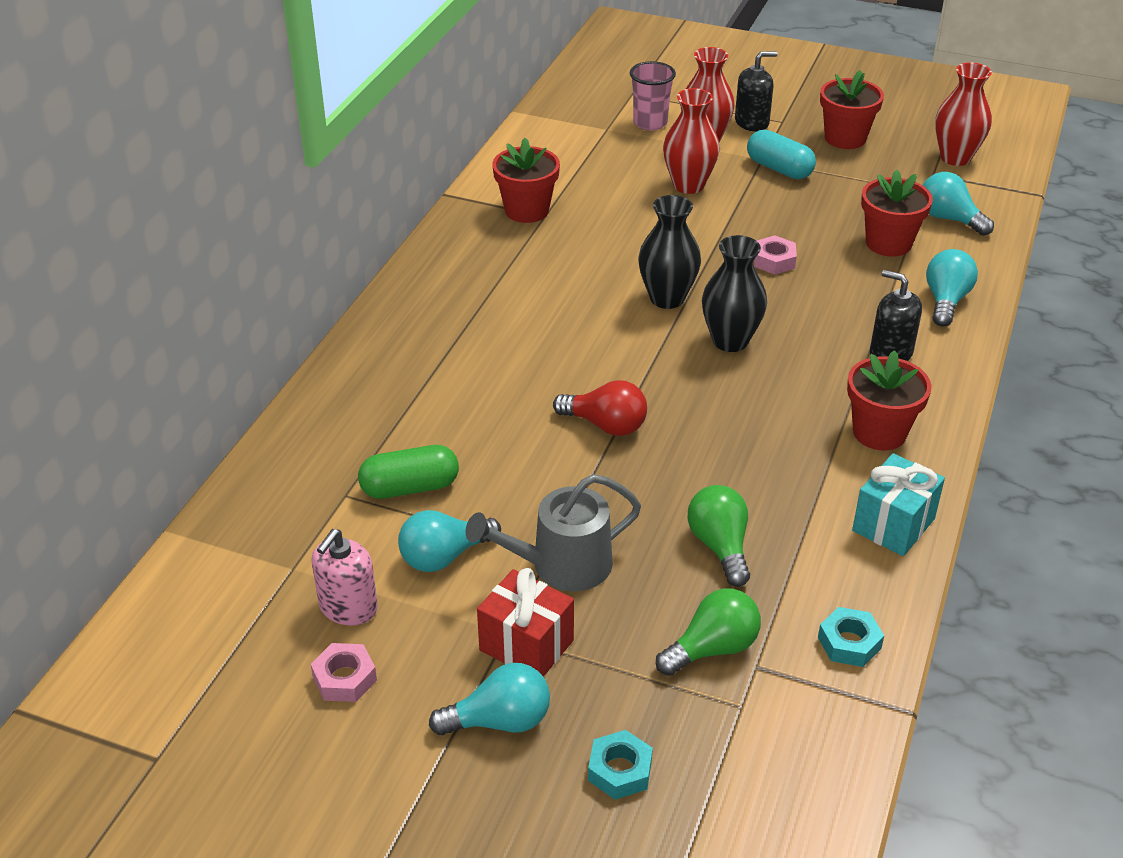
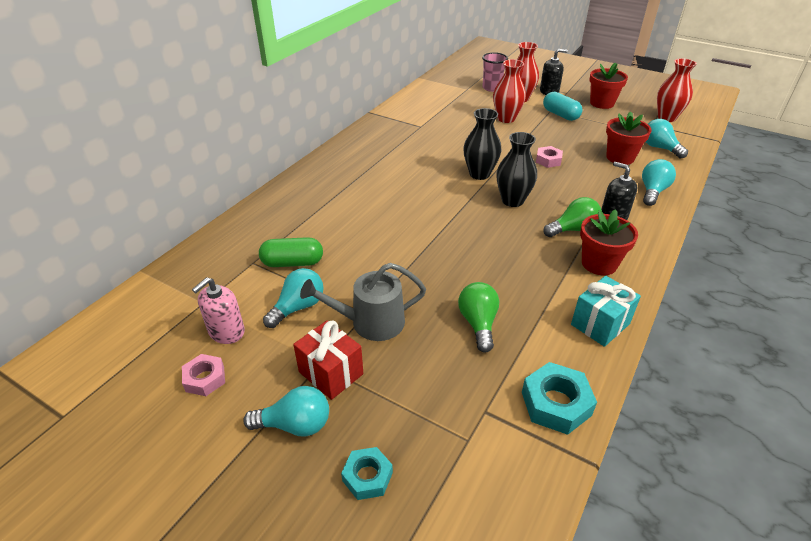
camera: 10 degrees right, 0 degrees up
turquoise light bulb [398,510,501,572] -> turquoise light bulb turned 150 degrees clockwise [263,268,324,328]
red flower pot [492,138,560,223] -> none
red light bulb [553,380,647,436] -> none
green light bulb [656,588,761,676] -> green light bulb moved to [543,197,602,237]
turquoise nut [818,607,884,667] -> turquoise nut [522,362,597,435], size x1.55

